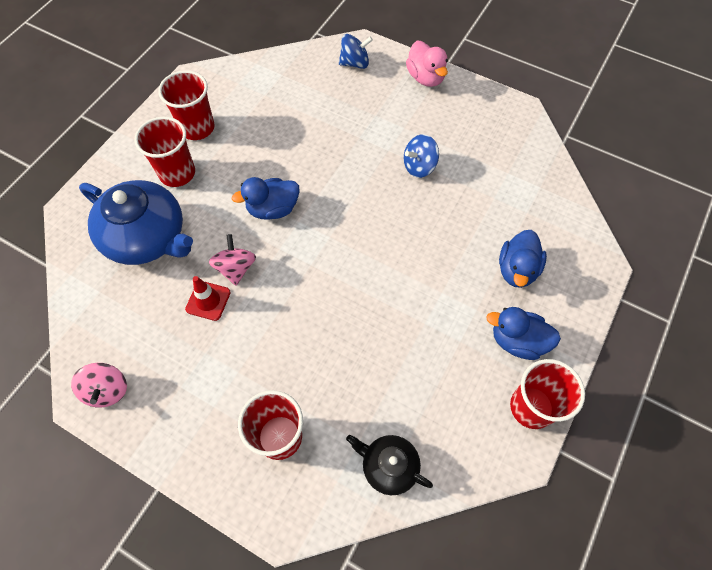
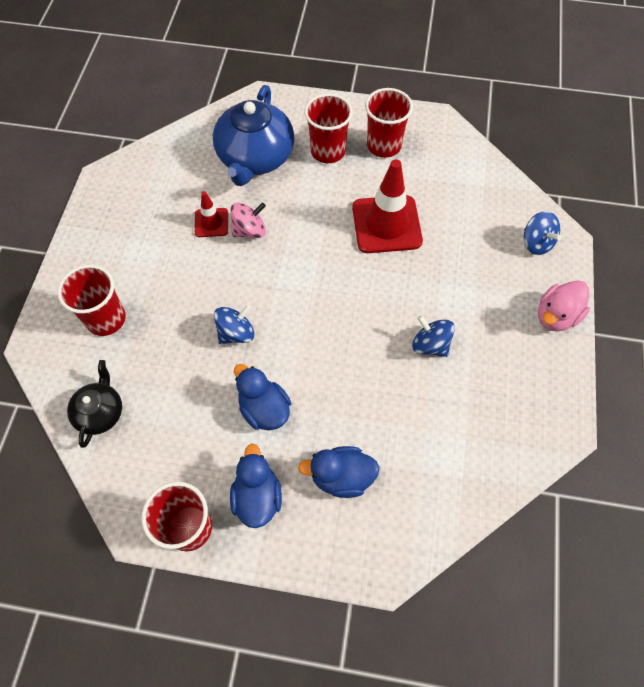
camera: 70 degrees right, 0 degrees up
pink spinning top [71,363,127,408] -> none
blue duck [232,177,299,219] -> blue duck moved to [234,364,291,430]
none -> blue spinning top [214,304,254,344]
none -> red traffic cone [352,160,423,253]

